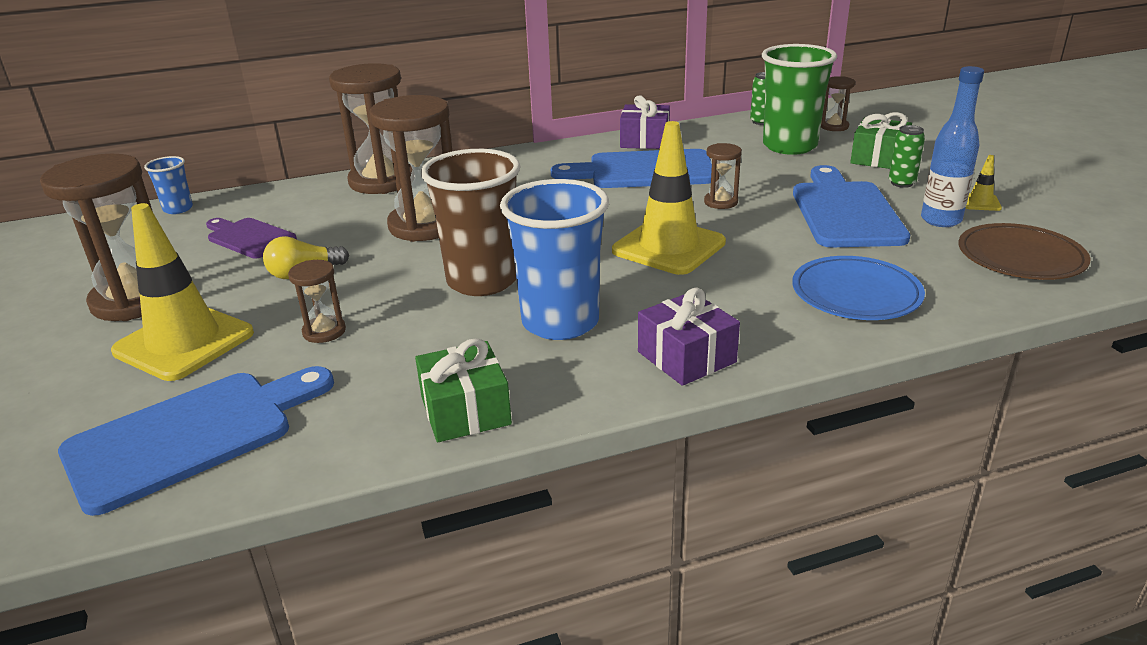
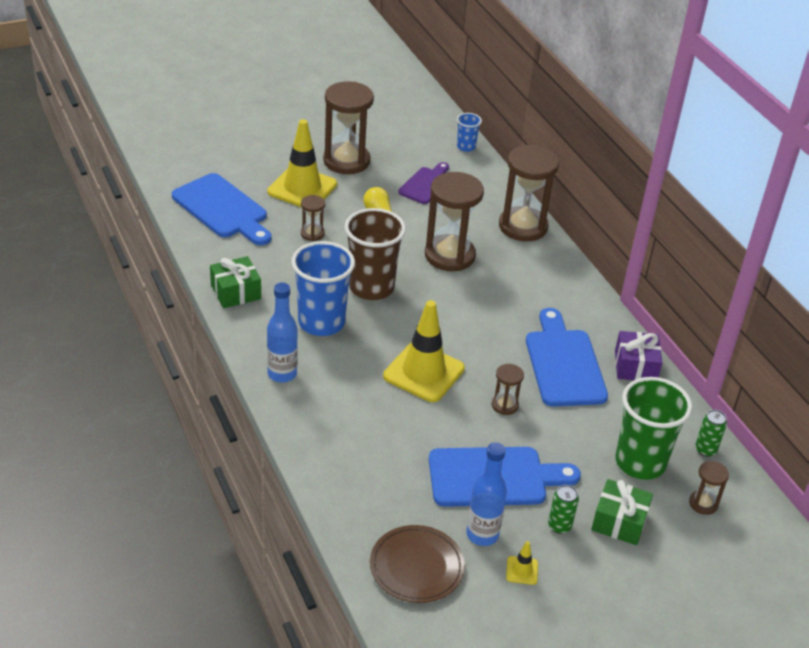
camera: 80 degrees right, 10 degrees up
purple gift [638,288,740,386] -> blue bottle [267,283,298,382]
blue plate [792,256,925,320] -> none

